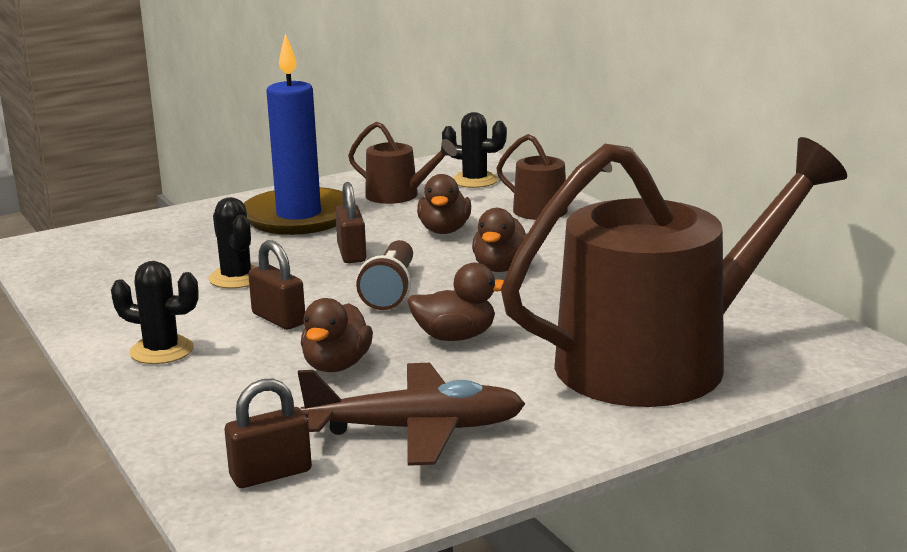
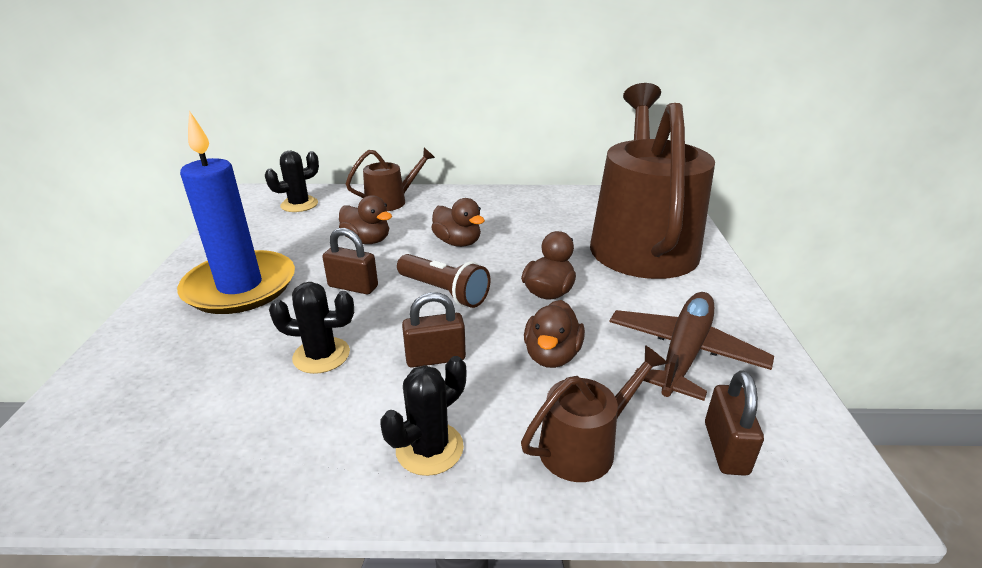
camera: 60 degrees left, 10 degrees up
brown duck [301,298,373,372] -> brown duck turned 60 degrees clockwise [524,300,585,368]
brown watering can [348,122,457,204] -> brown watering can moved to [521,345,668,482]

